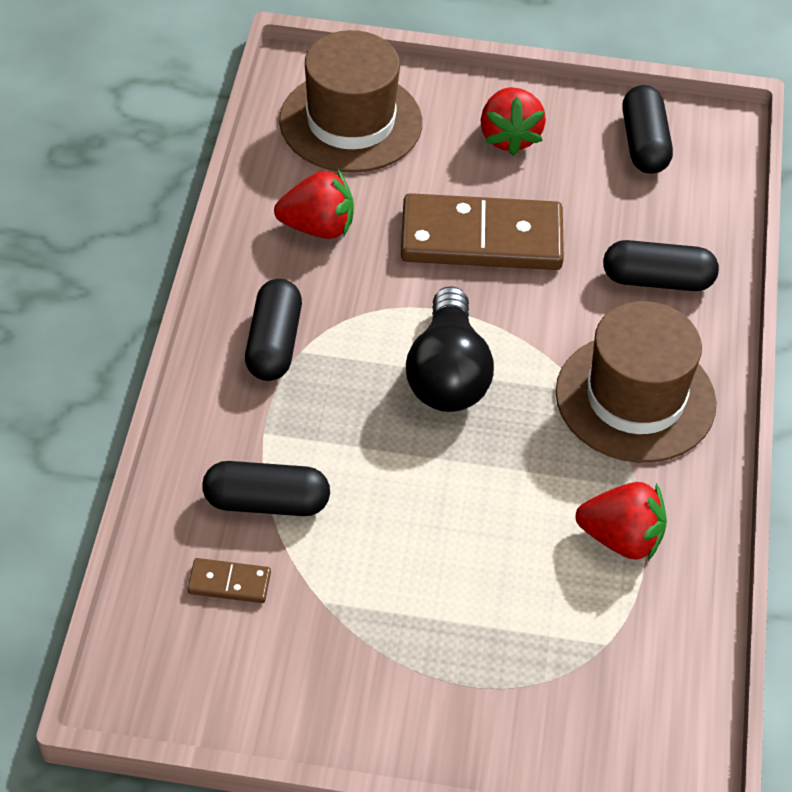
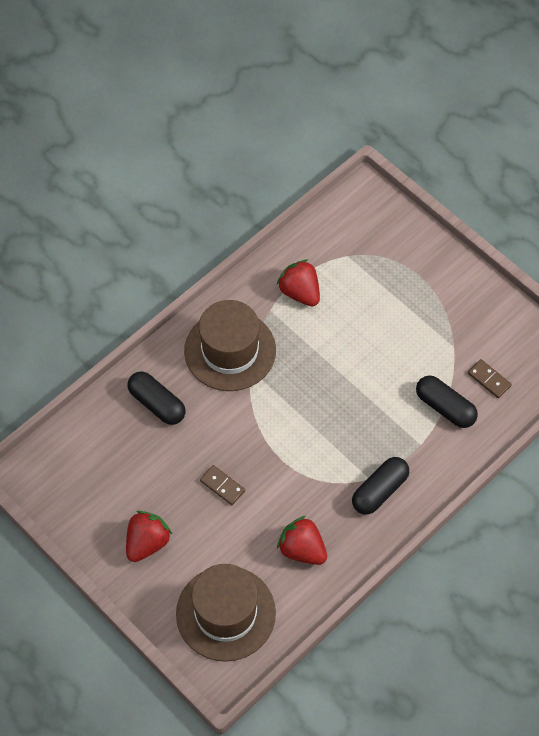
camera: 140 degrees left, 10 degrees up
brown domino [401,193,564,270] -> brown domino [200,465,245,505], size x0.42
black light bulb [406,286,494,412] -> none
black capsule [623,85,673,174] -> none

